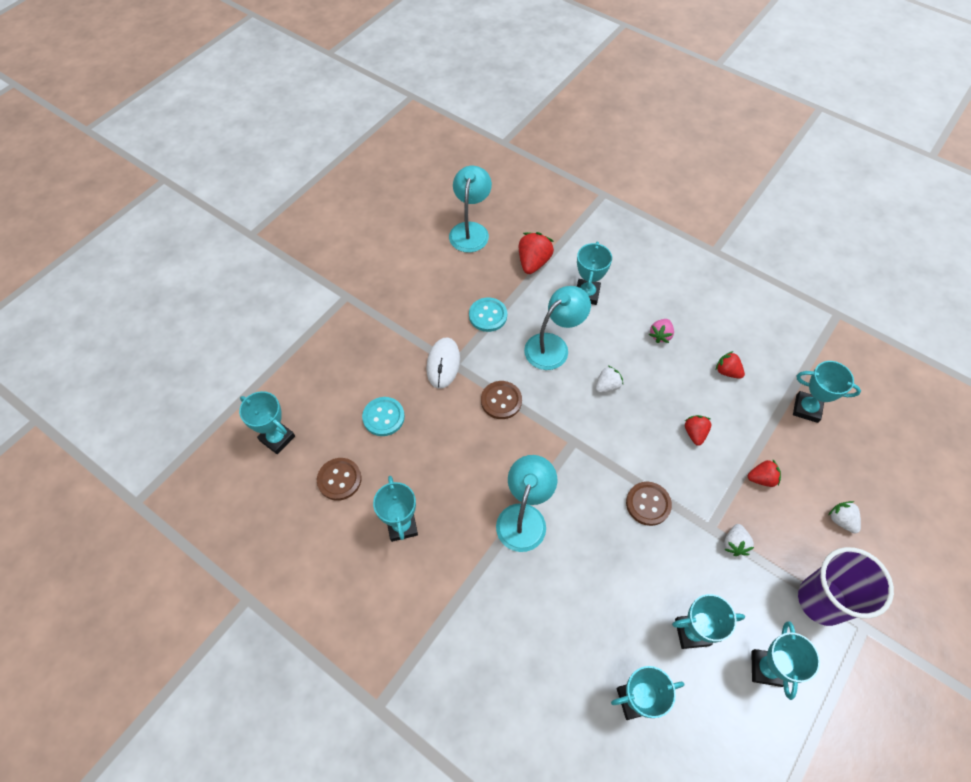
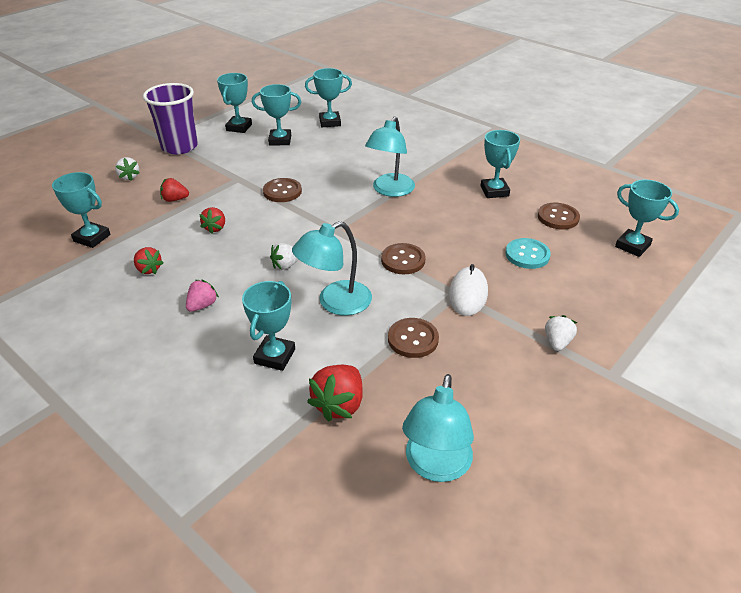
camera: 175 degrees left, 20 degrees down
turquoise button [469,297,507,332] -> brown button [388,318,439,358]
white strawberry [724,524,754,556] -> white strawberry moved to [545,315,577,351]

